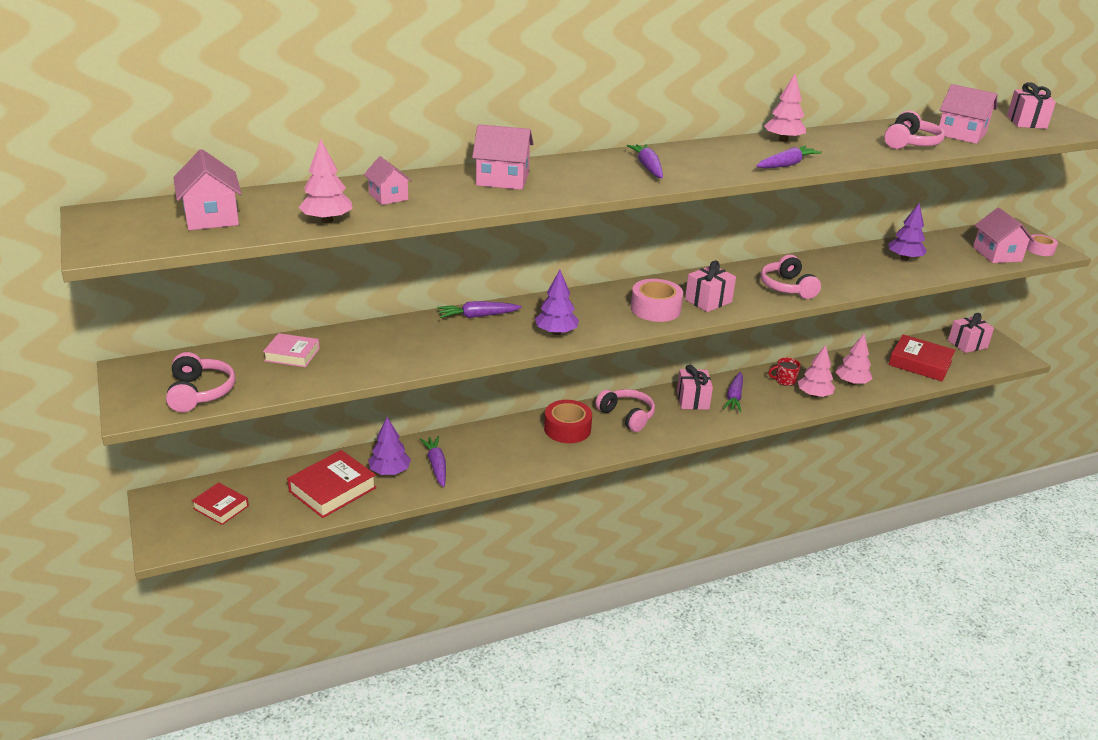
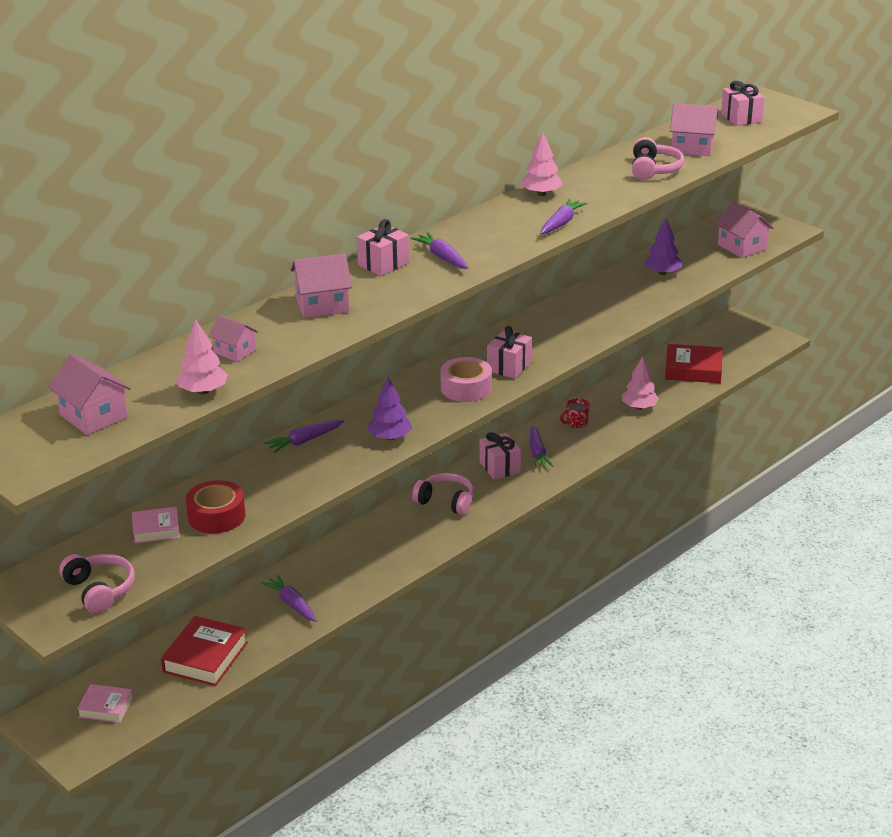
camera: 20 degrees left, 0 degrees up
red book [192,483,249,525] -> pink book [77,684,133,723]
purple tree [368,417,411,475] -> none
red tape [544,400,592,443] -> red tape moved to [186,480,245,533]
pink headphones [761,255,821,299] -> none
pink tree [798,345,835,397] -> none
pink gift [948,313,994,353] -> pink gift moved to [357,219,409,276]
pink tape [1027,234,1058,256] -> none

